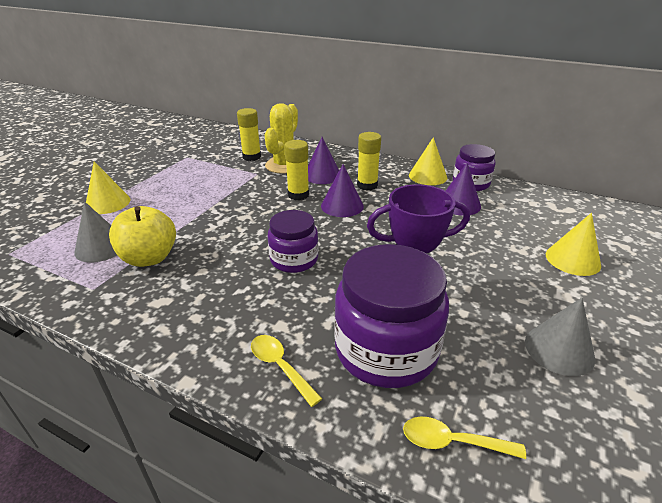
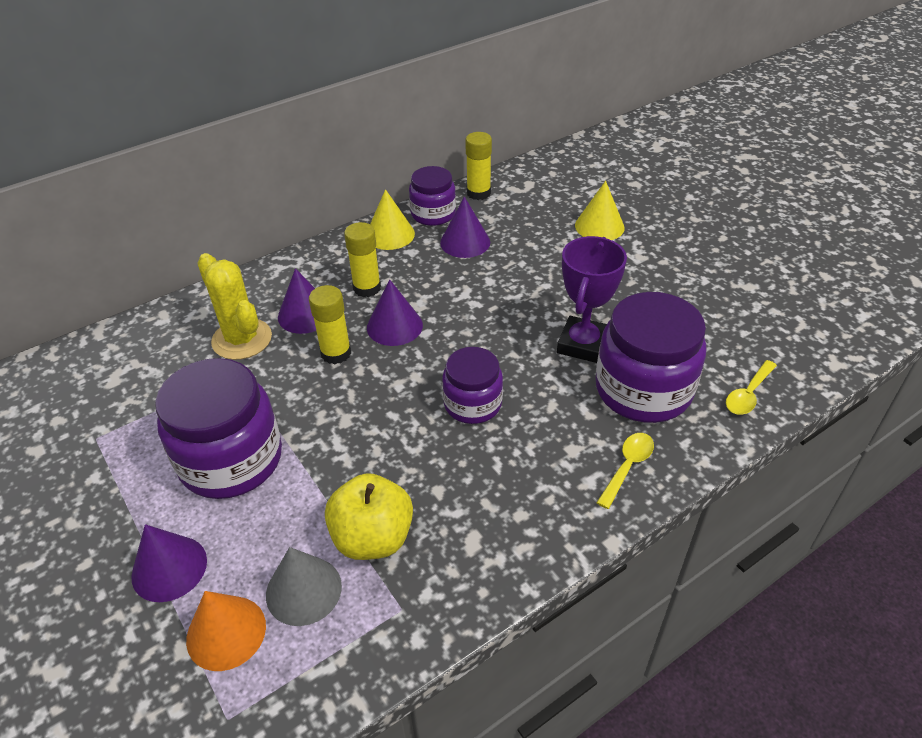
camera: 60 degrees left, 10 degrees up
yellow cone [86,161,131,214] -> purple cone [131,524,207,602]
yellow glue stick [237,108,261,161] -> yellow glue stick moved to [465,132,492,200]
yellow spoon [251,335,322,407] -> yellow spoon turned 135 degrees clockwise [596,433,654,509]
grey cone [525,298,595,376] -> none
none -> purple jar [155,358,282,499]
none -> orange cone [186,591,266,671]

